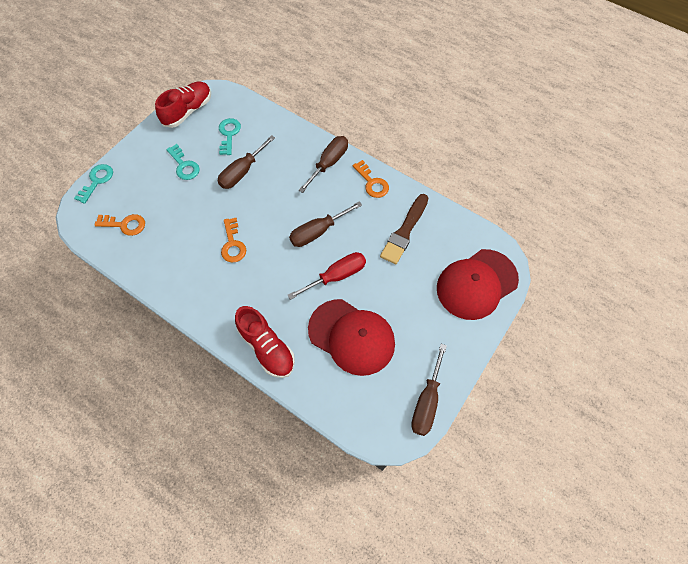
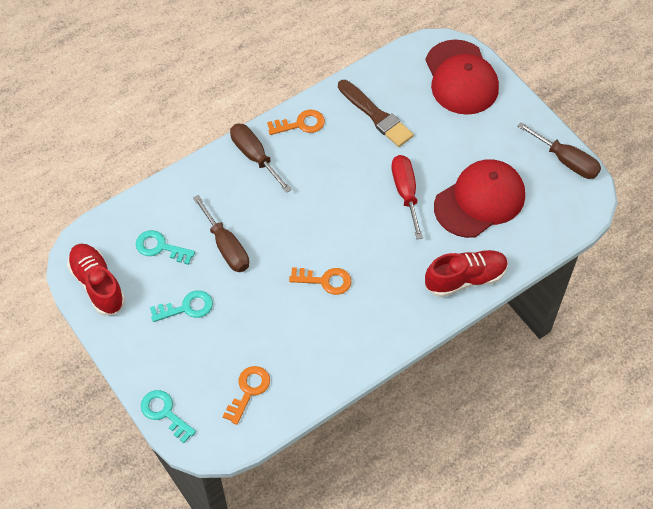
camera: 70 degrees left, 5 degrees down
brown screwdriver [289,201,362,247] -> none

